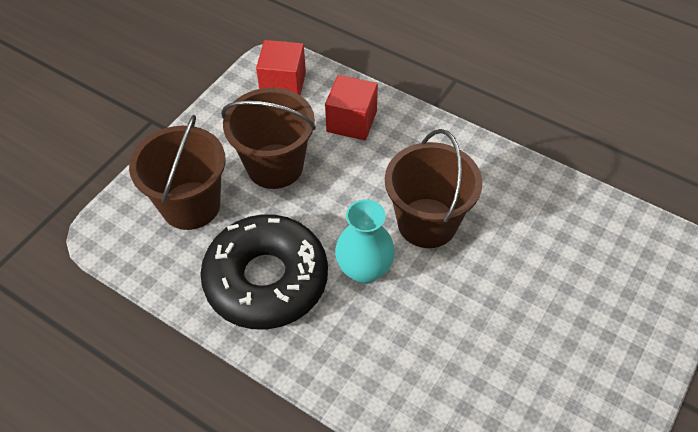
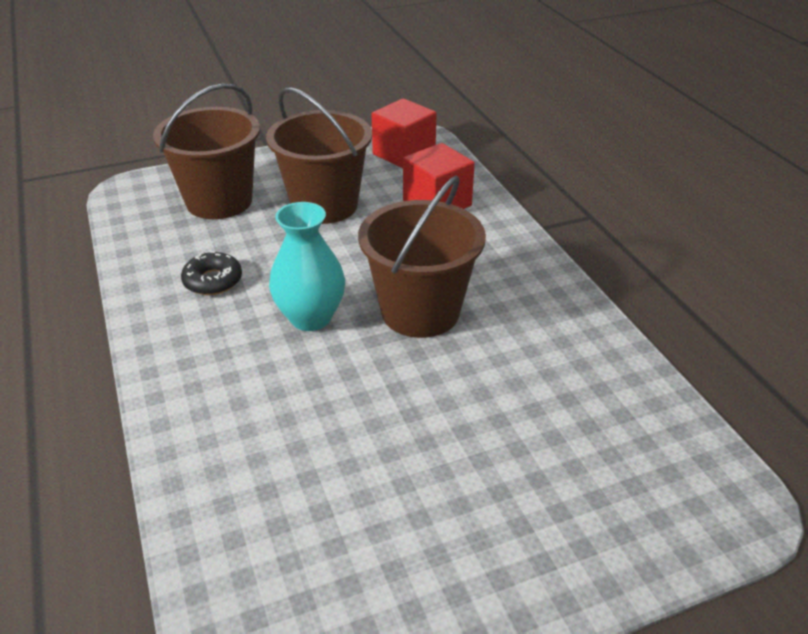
camera: 35 degrees right, 15 degrees down
black donut [200,214,328,329] -> black donut [181,251,242,295], size x0.40

